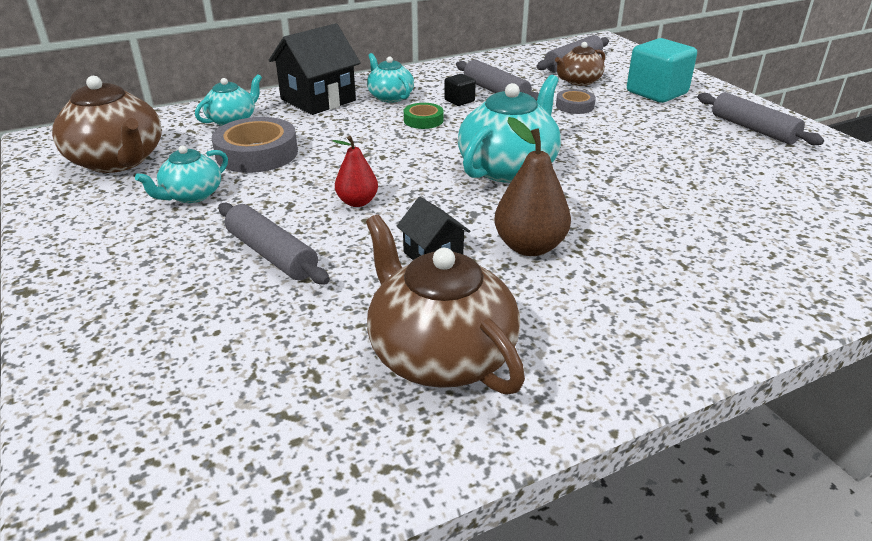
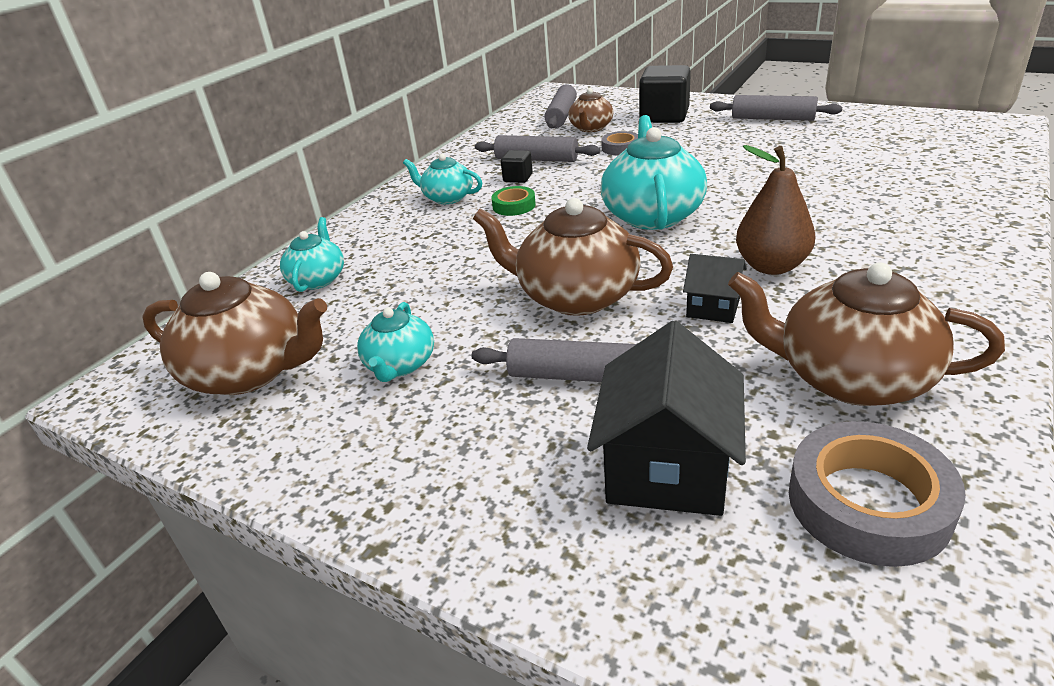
camera: 30 degrees left, 0 degrees up
grey tape [212,117,298,173] -> grey tape moved to [789,421,966,567]
black house [269,23,361,115] -> black house moved to [587,321,746,516]
red pear [333,136,378,207] -> brown teapot [473,198,673,316]
turquoise cube [627,38,697,103] -> black cube [639,65,691,123]

